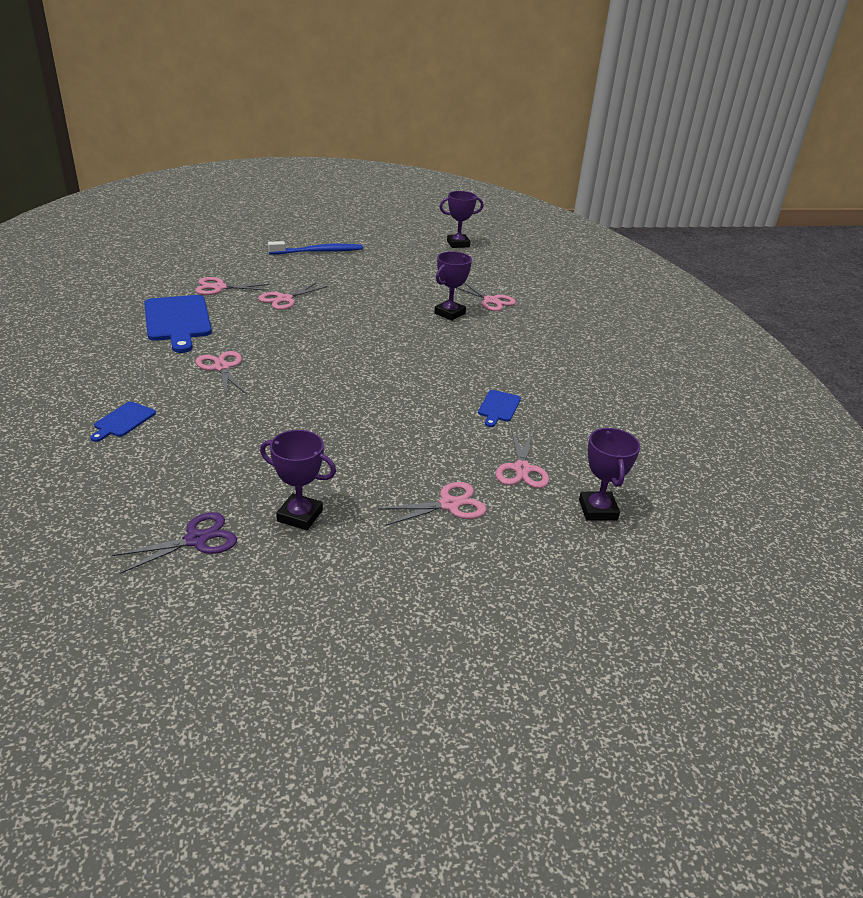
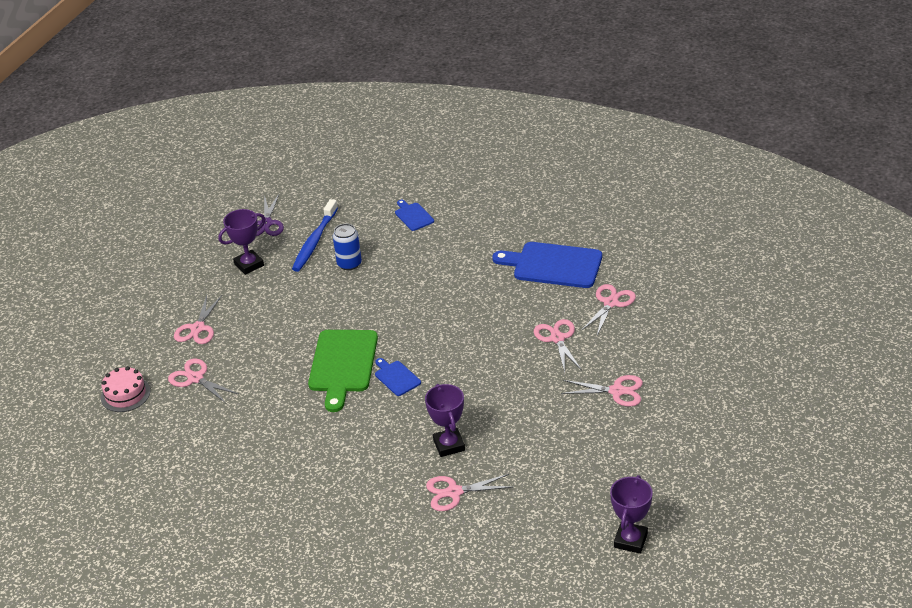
camera: 130 degrees right, 5 degrees up
pink scissors [196,351,246,394] -> pink scissors moved to [561,375,643,407]
blue toothbrush [268,241,363,255] -> blue toothbrush moved to [292,199,338,272]
blue cutting board [478,390,521,427] -> blue cutting board moved to [375,358,421,396]
purple trophy [579,428,640,521] -> pink cake [101,366,150,412]
none -> green cutting board [308,330,378,412]
none -> blue can [333,224,362,270]

